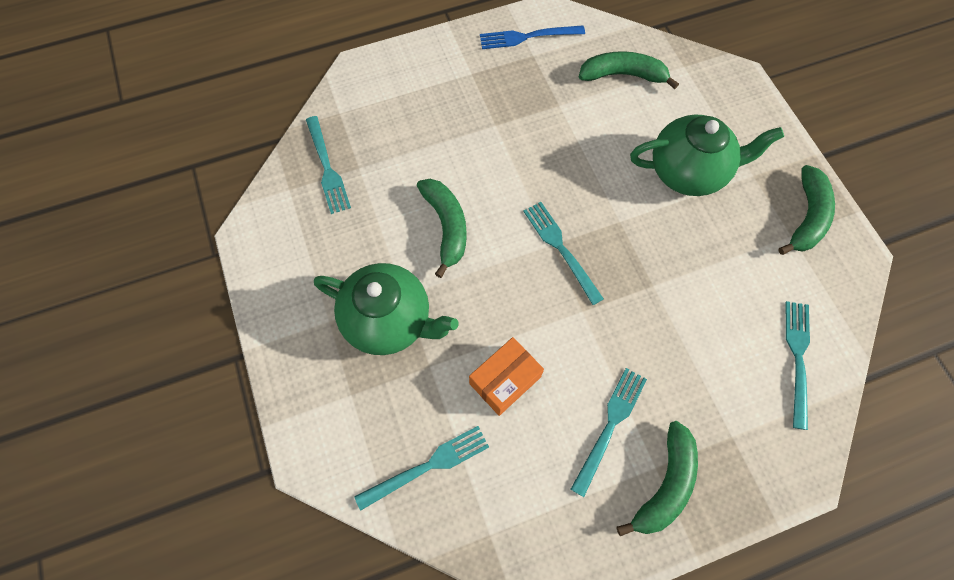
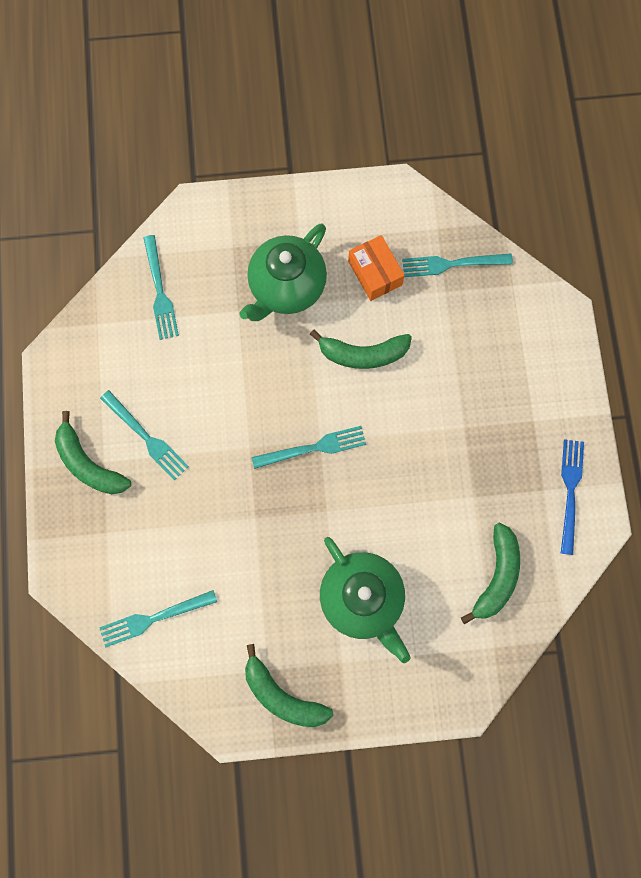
camera: 105 degrees right, 10 degrees up
orange box [469,337,544,416] -> orange box moved to [348,235,405,301]
green teapot [630,115,784,196] -> green teapot turned 45 degrees counterclockwise [320,537,410,663]
turquoise fork [785,301,810,430] -> turquoise fork turned 135 degrees clockwise [99,590,217,647]

